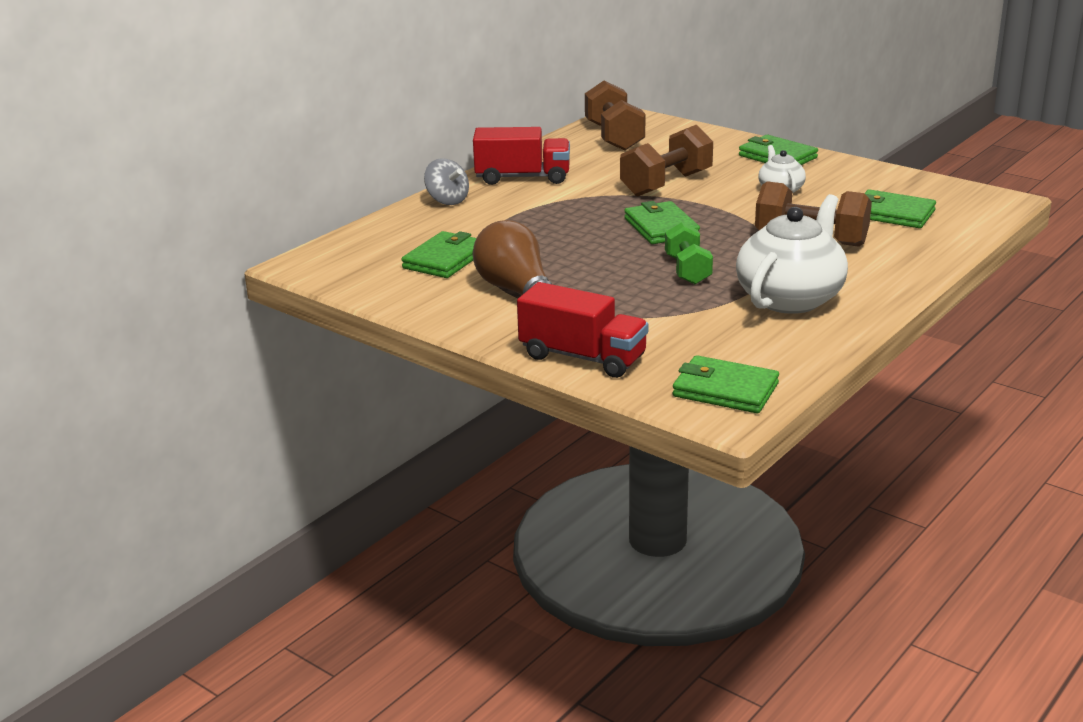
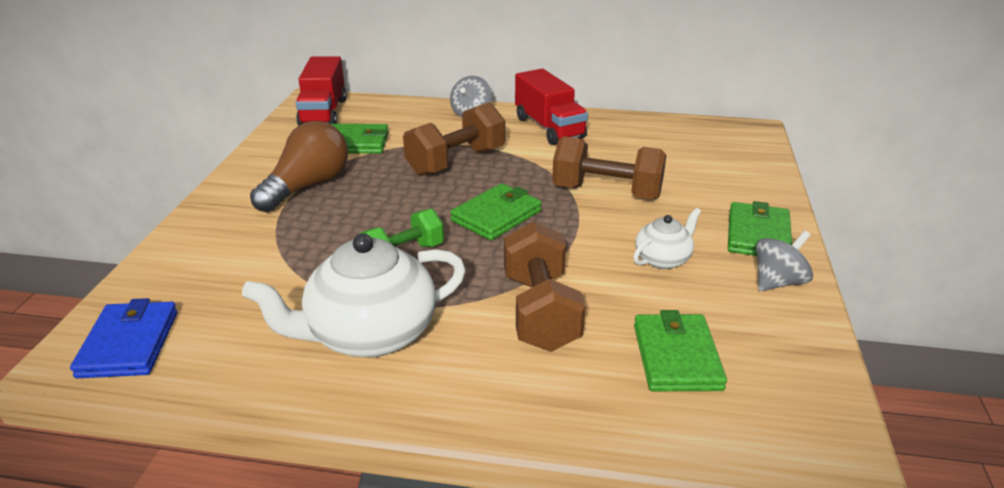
camera: 60 degrees right, 5 degrees up
red truck [517,282,648,378] -> red truck moved to [296,56,347,126]
brown dumbbell [585,80,645,151] -> brown dumbbell moved to [403,102,505,176]
green wallet [673,355,779,413] -> blue wallet [70,298,177,378]
white teapot [736,194,848,314] -> white teapot turned 150 degrees clockwise [242,233,466,358]
none -> grey spinning top [756,230,813,291]

